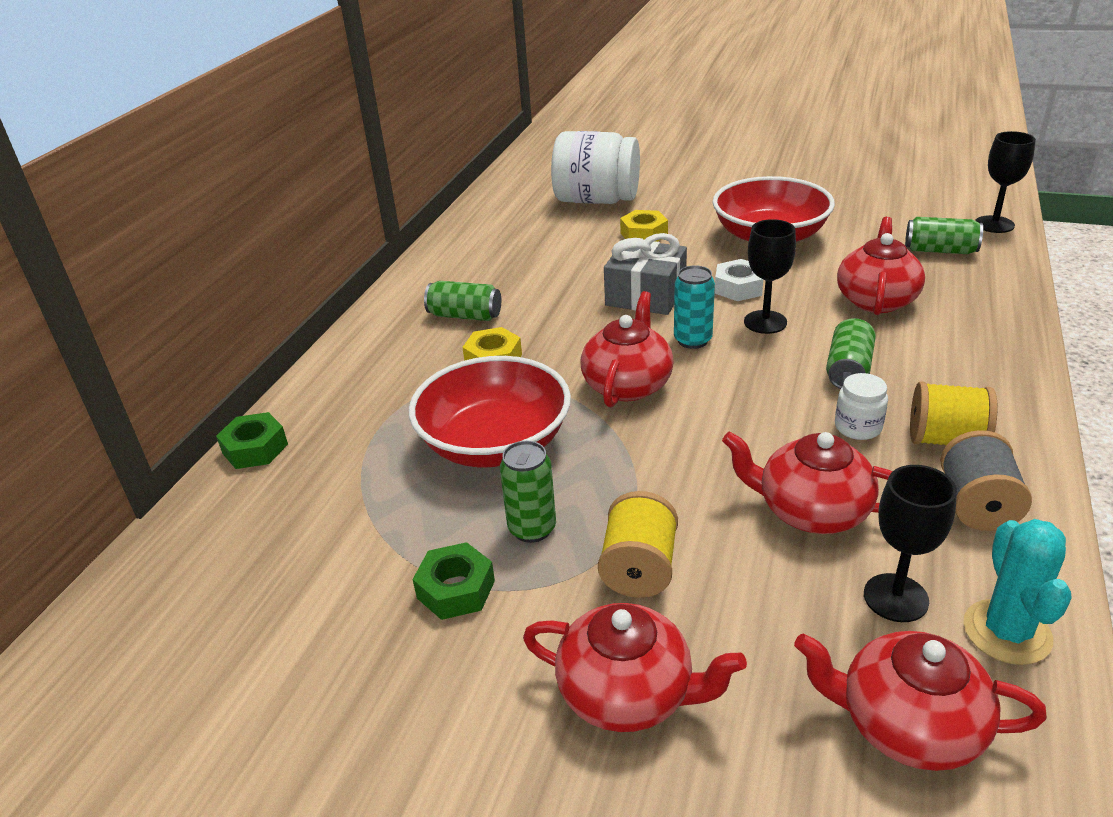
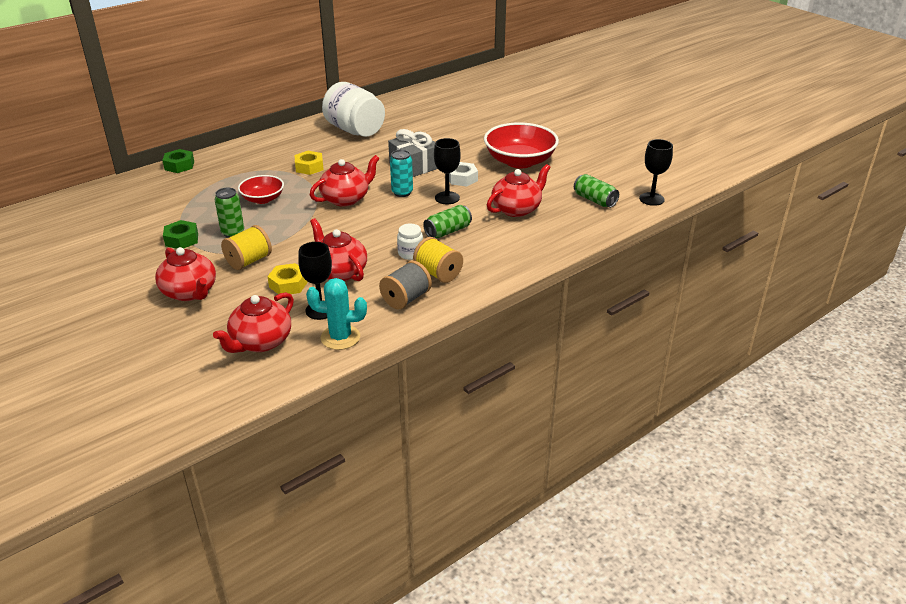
camera: 30 degrees right, 0 degrees up
red bowl [409,356,571,467] -> red bowl [238,175,284,204], size x0.57
green can [424,281,501,321] -> none
white jar [551,131,640,204] -> white jar moved to [322,82,385,137]
yellow nut [620,210,668,242] -> yellow nut moved to [267,263,308,294]
red teapot [794,631,1047,771] -> red teapot turned 105 degrees counterclockwise [213,292,294,353]
turquoise cactus [963,519,1072,665] -> turquoise cactus turned 60 degrees clockwise [306,278,367,350]

